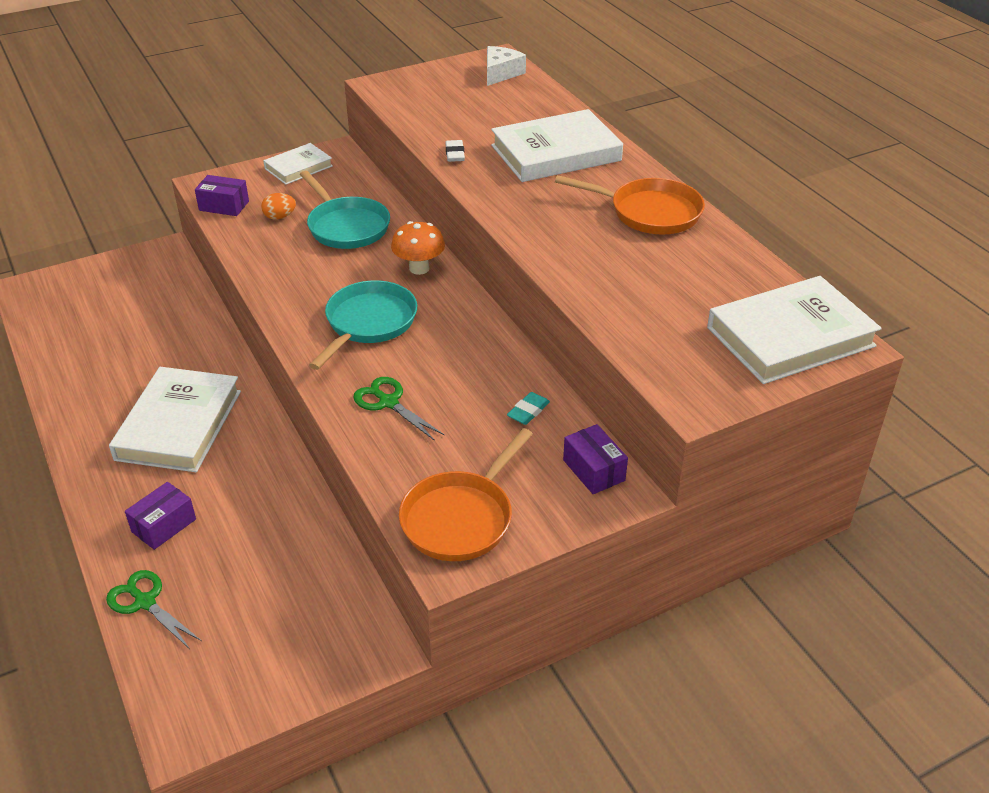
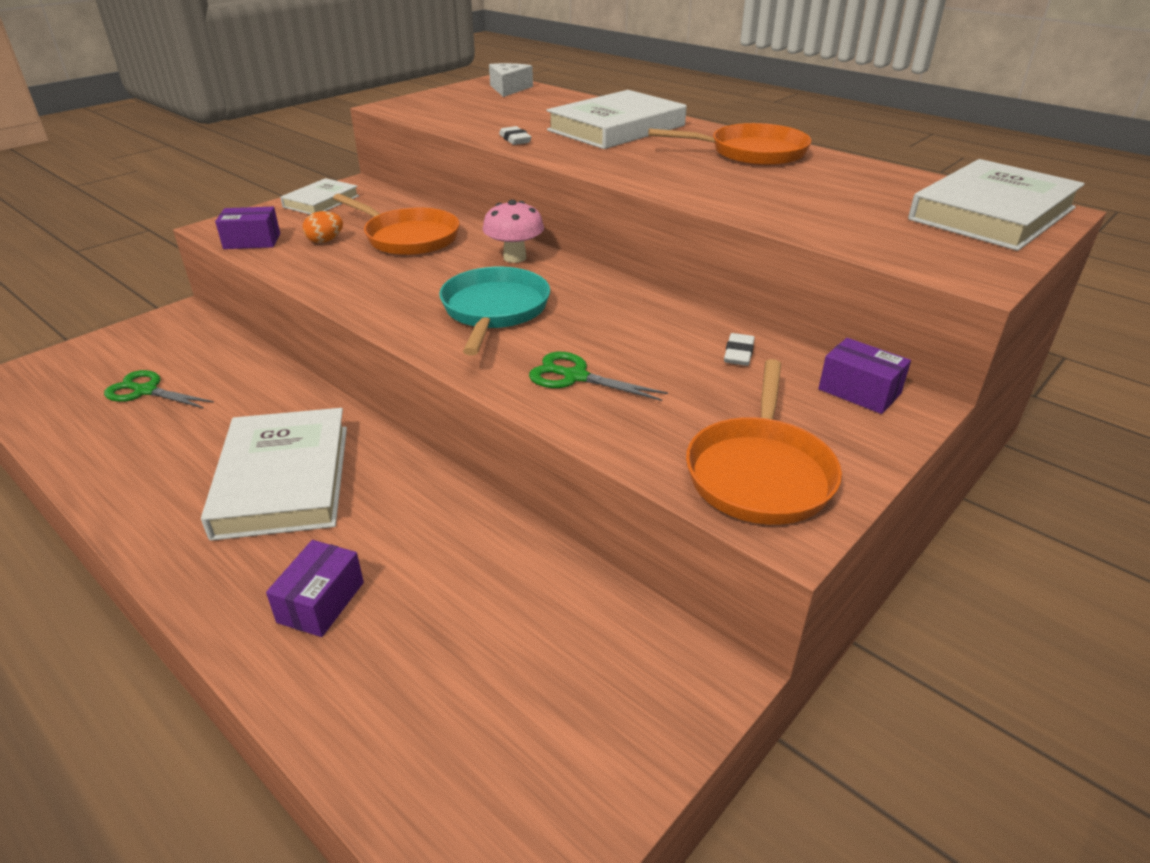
camera: 20 degrees left, 5 degrees down
green scissors [106,570,202,649] -> green scissors moved to [104,370,214,408]
turquoise pan [300,171,390,249] -> orange pan [333,194,460,255]
orange mushroom [391,221,445,275] -> pink mushroom [483,200,544,263]
turquoise eraser [507,392,550,425] -> white eraser [724,333,755,366]

